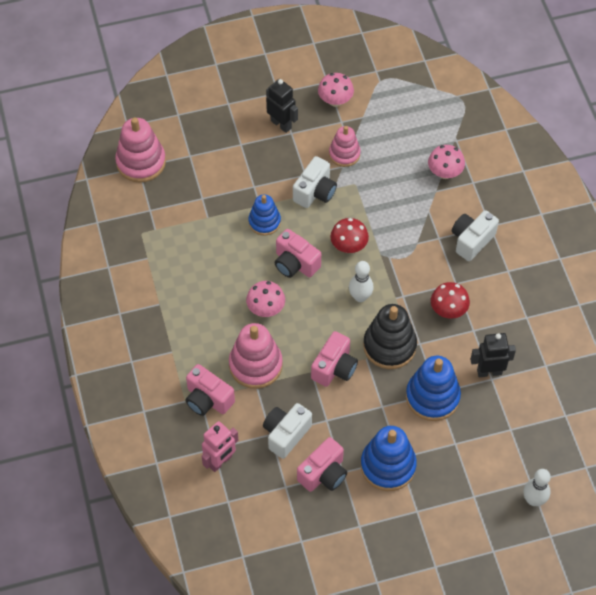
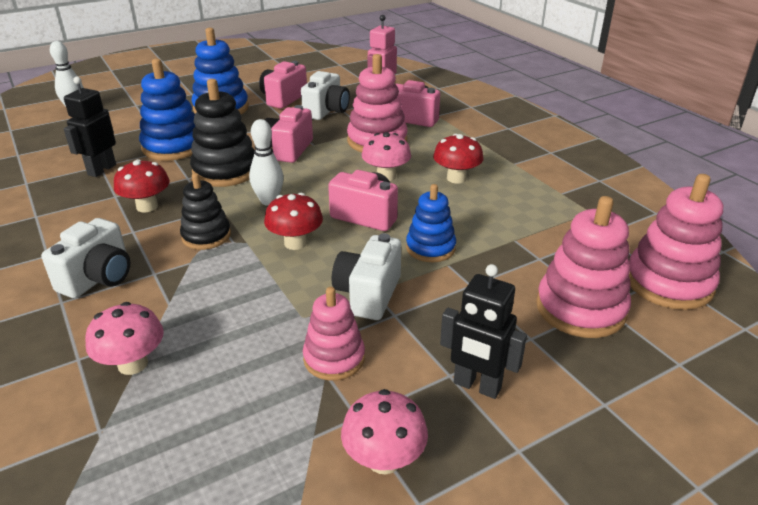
camera: 165 degrees right, 25 degrees down
black robot [470,333,516,377] -> black robot turned 135 degrees clockwise [64,76,116,177]
none -> black stacking toy [180,173,231,250]
none -> red mushroom [433,134,483,184]
none -> pink stacking toy [536,196,631,338]

